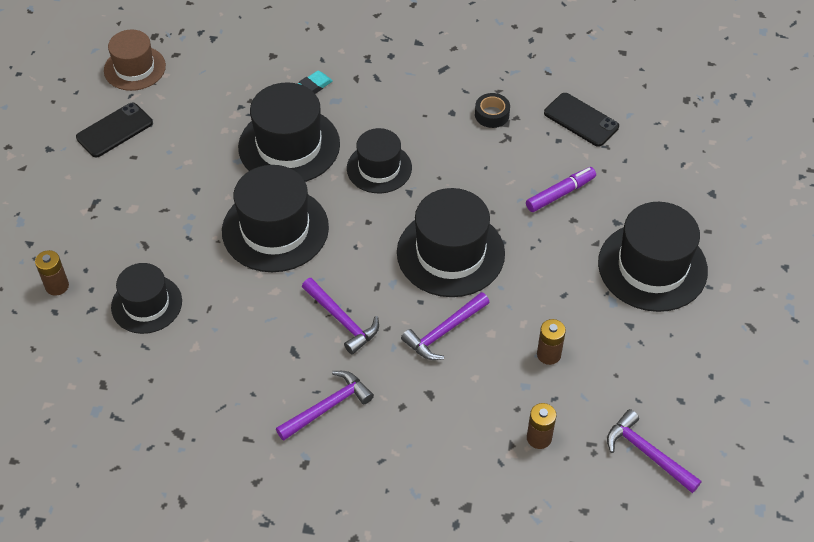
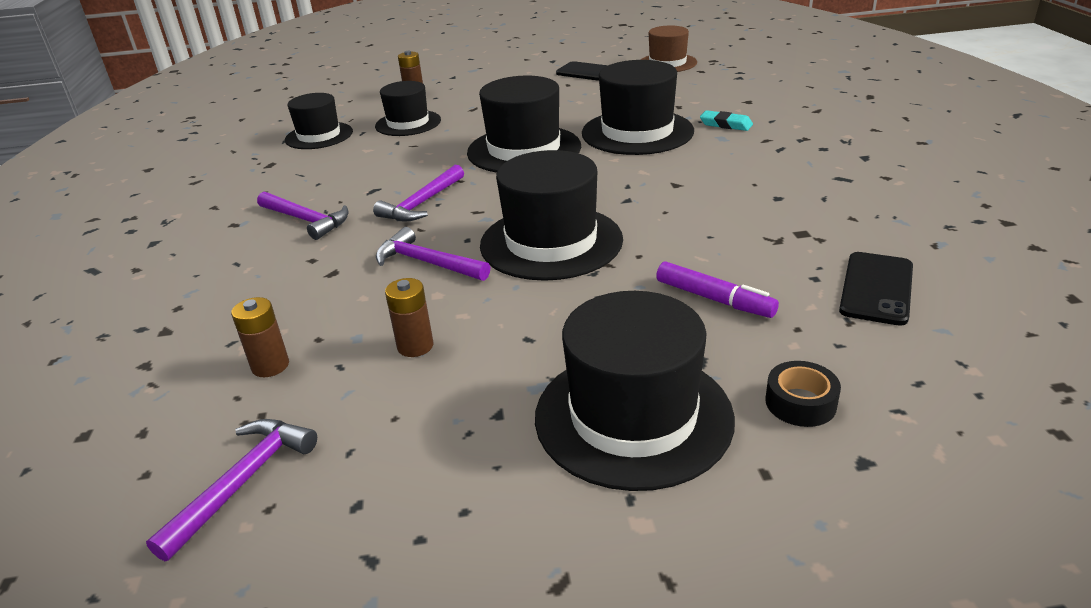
camera: 75 degrees right, 20 degrees down
black hat [347,128,412,193] -> black hat moved to [285,93,353,149]
black tape [475,93,510,128] -> black tape moved to [765,361,841,427]

